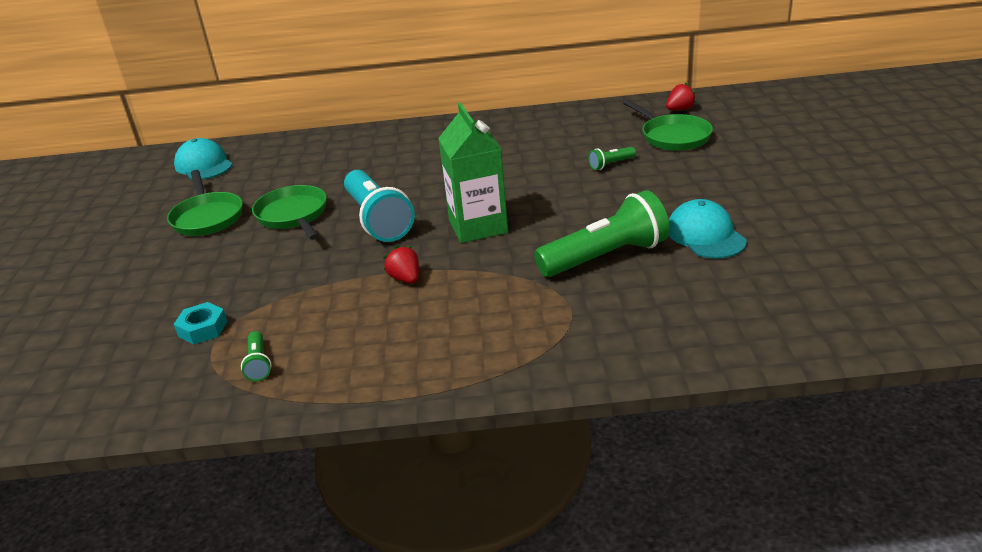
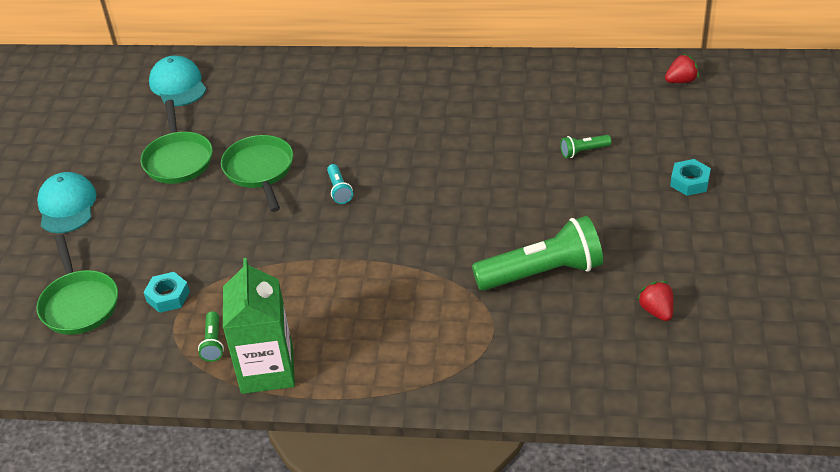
camera: 10 degrees right, 10 degrees up
turquoise flashlight [344,170,415,242] -> turquoise flashlight [327,164,353,204], size x0.44
red strawberry [383,245,419,283] -> red strawberry moved to [637,281,674,321]
green carton [438,103,508,243] -> green carton moved to [223,258,295,394]
green pan [623,99,713,151] -> green pan moved to [36,234,118,335]
turquoise cap [669,199,747,259] -> turquoise cap moved to [37,172,96,233]
none -> turquoise nut [670,159,711,196]

